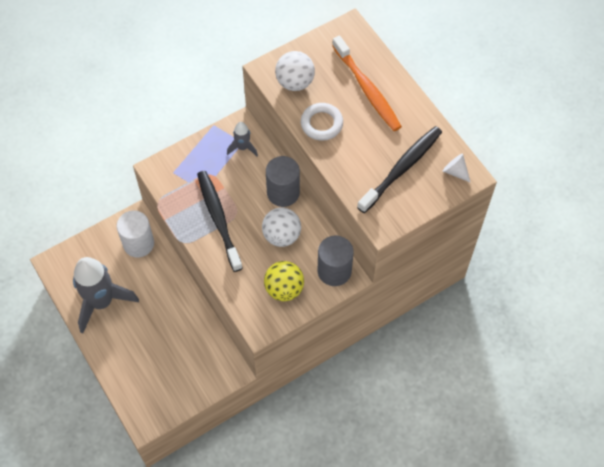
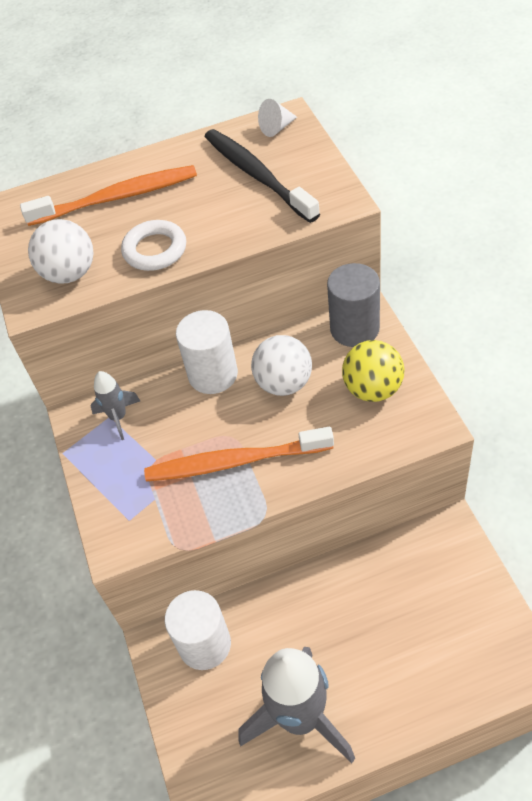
camera: 70 degrees left, 10 degrees down
black toothbrush [197,171,243,272] -> orange toothbrush [144,427,334,482]
grey cylinder [266,156,300,207] -> white cylinder [176,310,238,394]

